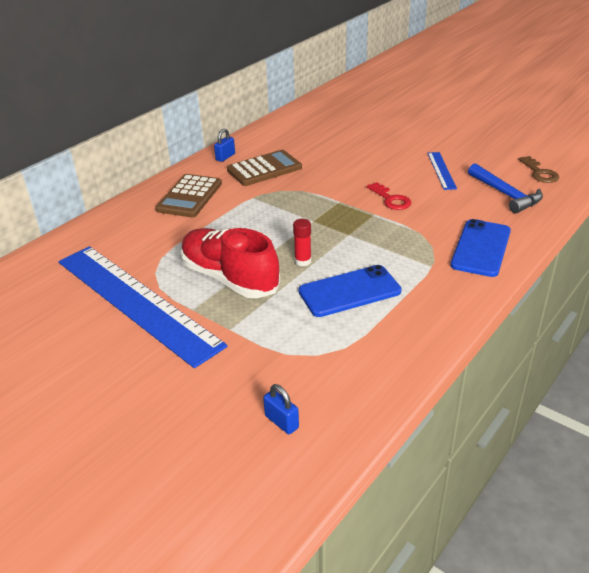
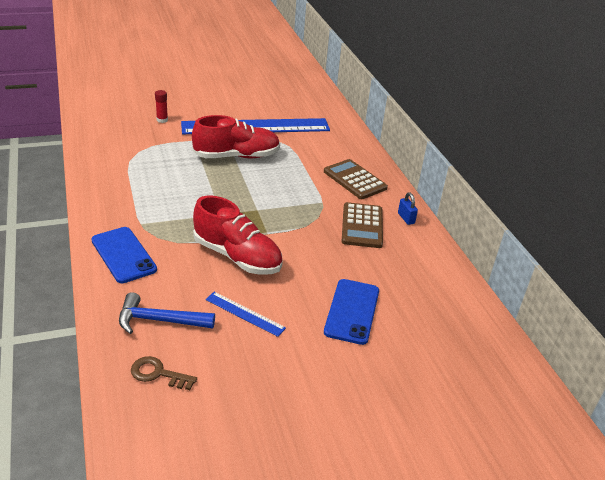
camera: 120 degrees right, 0 degrees up
blue padlock [263,384,299,434] -> none
red glue stick [293,219,311,266] -> red glue stick moved to [155,90,168,123]
blue phone [299,265,402,317] -> blue phone moved to [324,279,379,345]
red key [367,182,411,210] -> red shoe [193,195,283,275]

